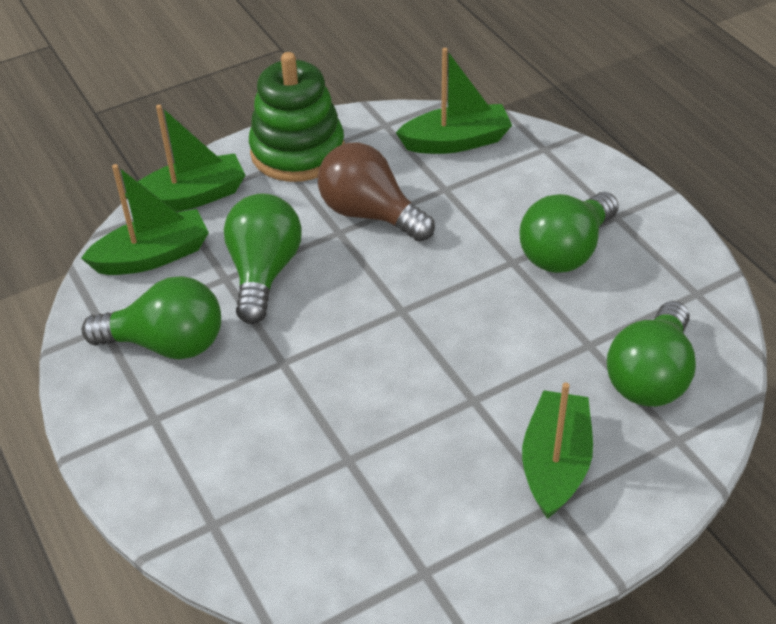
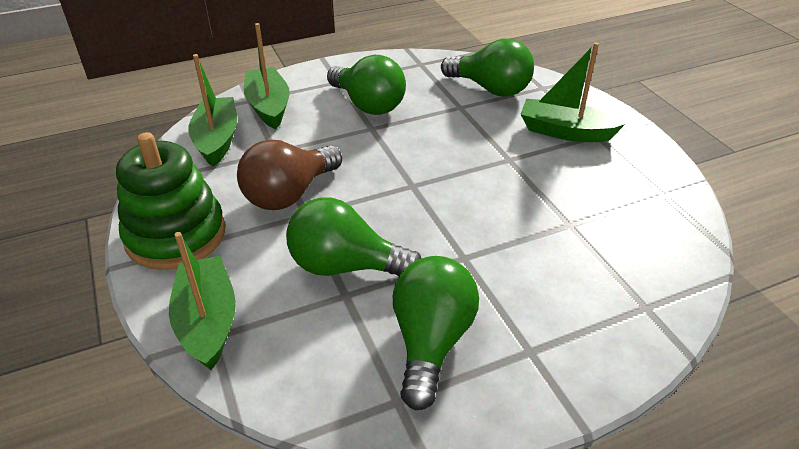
camera: 85 degrees left, 5 degrees down
green boat [81,164,209,275] -> green boat moved to [244,23,290,129]

